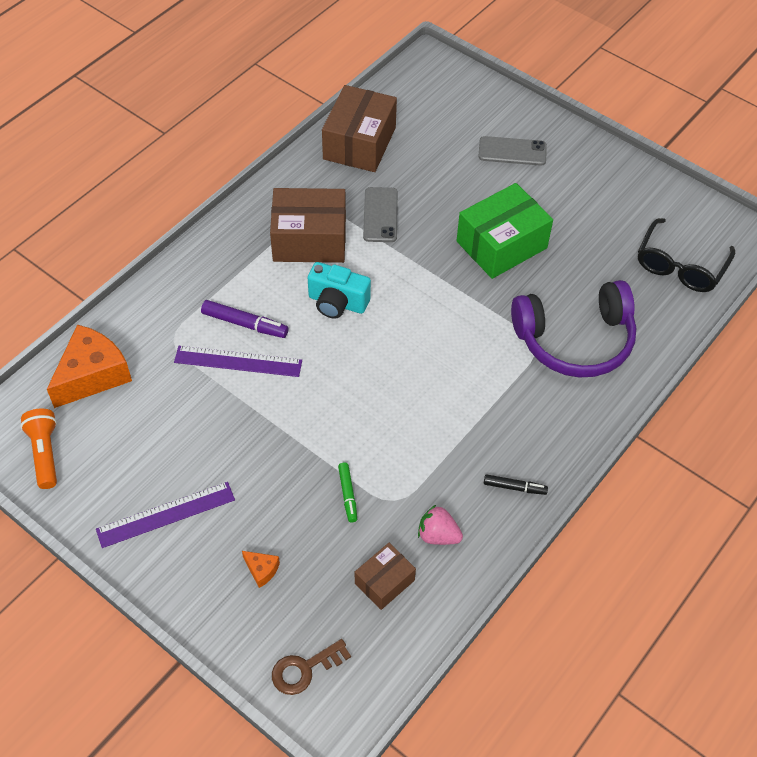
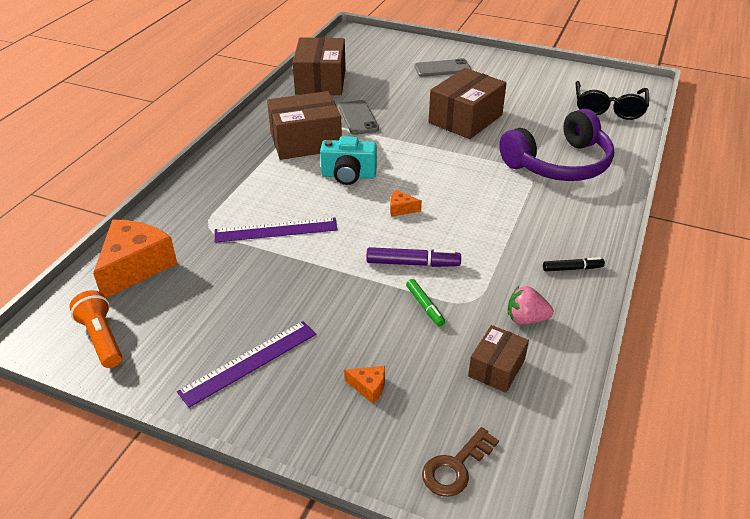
camera: 15 degrees left, 15 degrees down
purple marker [201,300,288,338] -> purple marker moved to [366,247,461,267]
green box [457,183,553,279] -> brown box [429,68,507,139]
none -> orange cheese [390,190,422,217]

